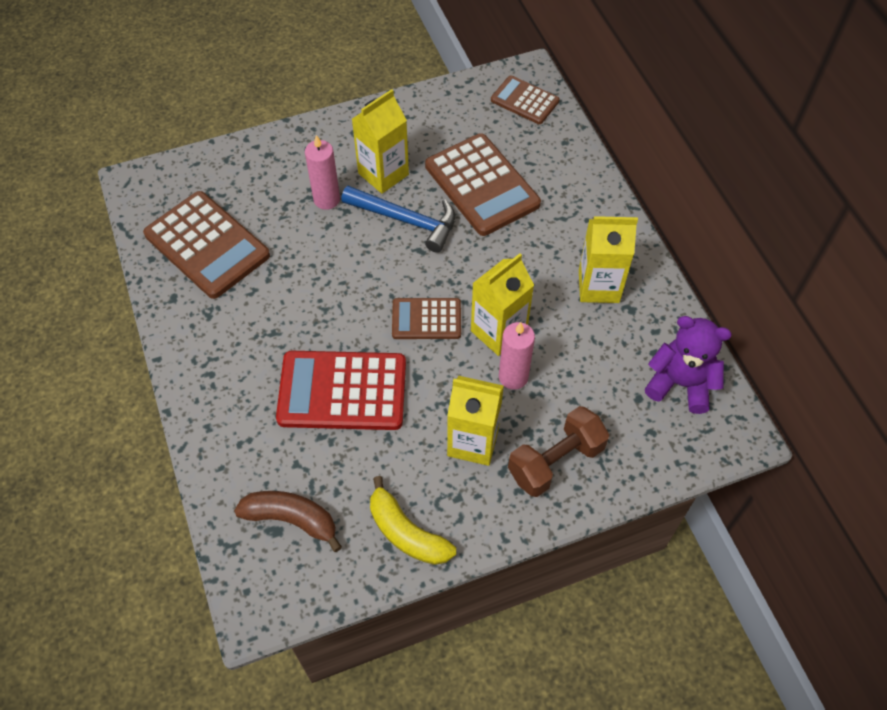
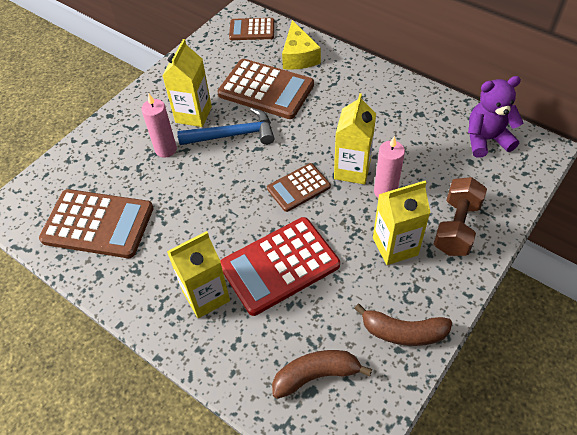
camera: 30 degrees left, 5 degrees down
yellow banana [370,476,456,565] -> brown banana [354,304,452,346]
yellow carton [579,216,638,303] -> yellow carton moved to [167,231,230,318]
none -> yellow cheese [282,20,321,70]

